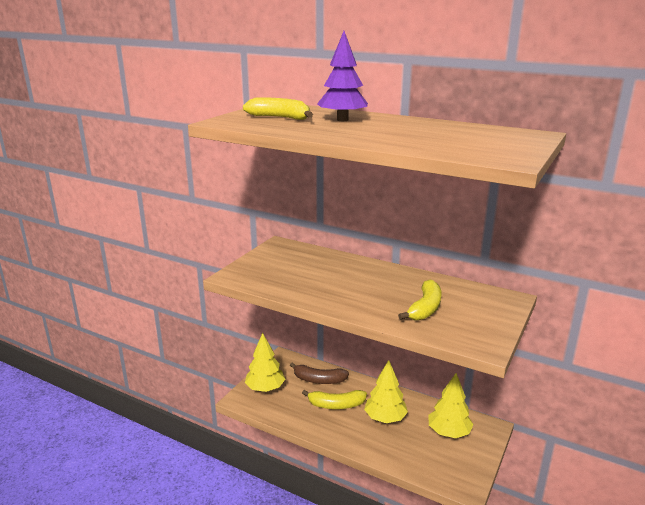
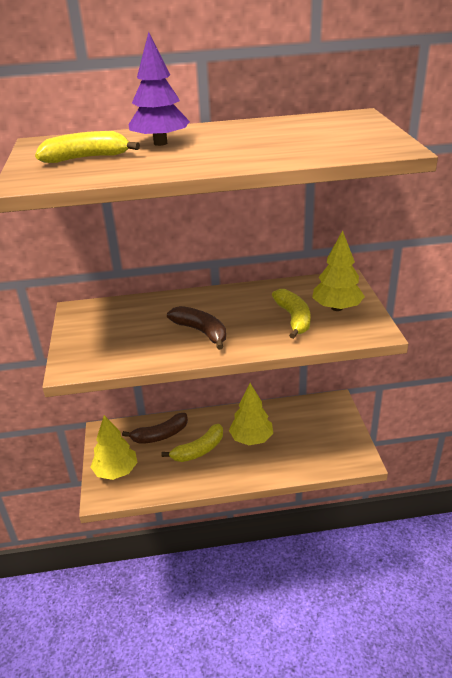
camera: 35 degrees left, 10 degrees up
yellow tree [429,373,474,438] -> yellow tree moved to [312,230,365,311]
none -> brown banana [167,306,226,350]

